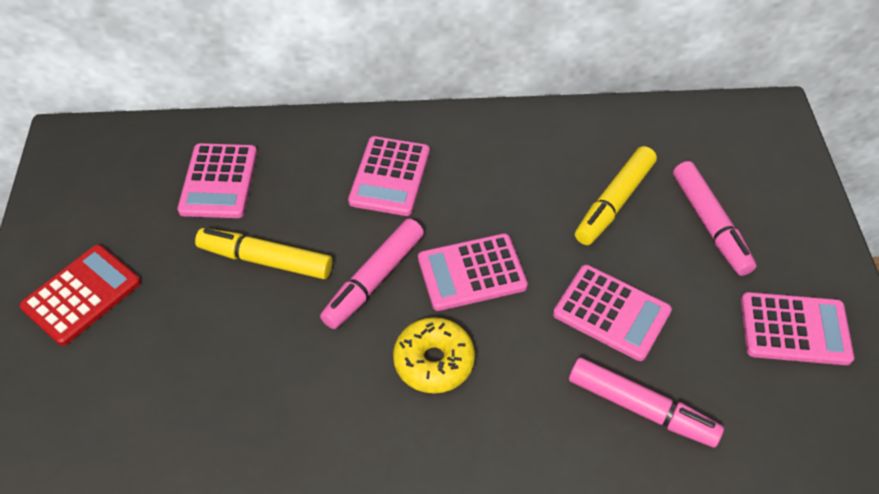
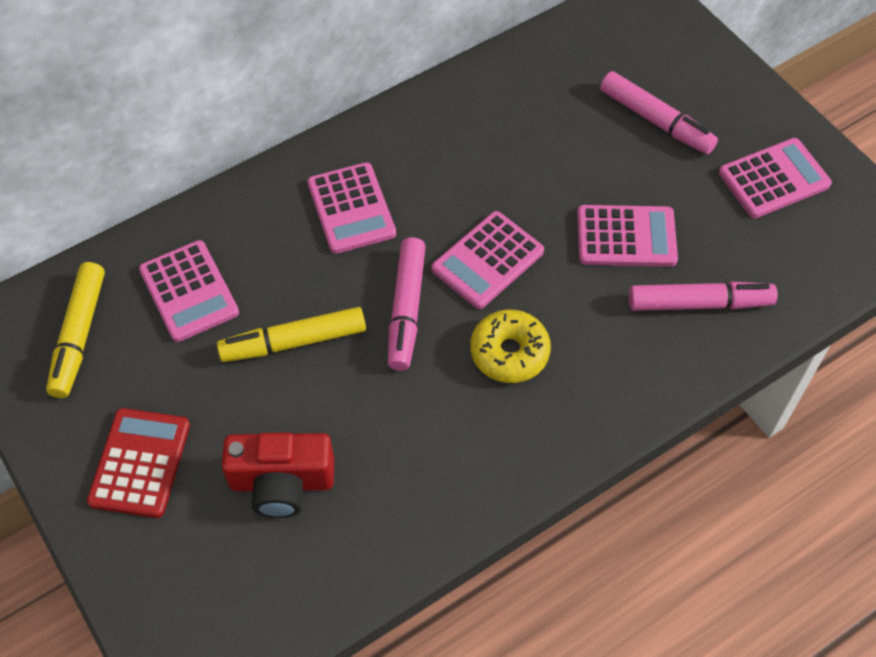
camera: 30 degrees left, 5 degrees up
yellow marker [575,146,657,245] -> yellow marker moved to [46,262,105,398]
none -> red camera [222,433,335,518]

